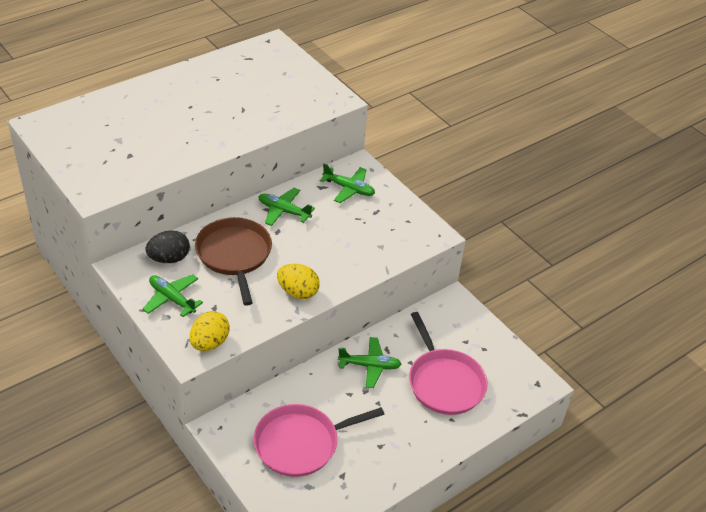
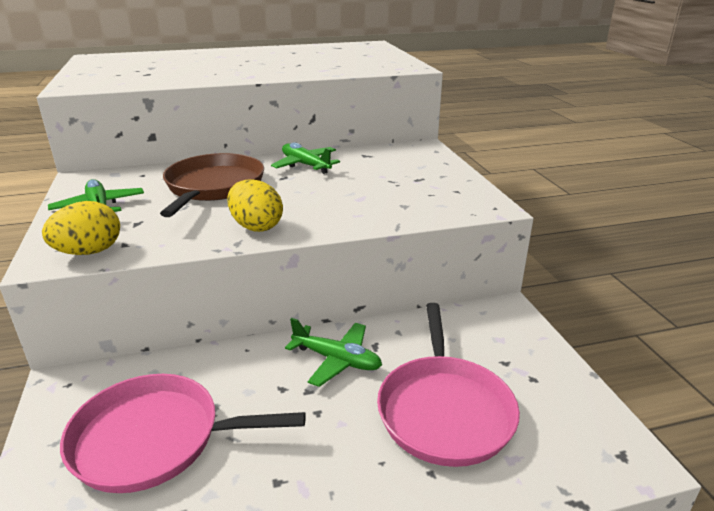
camera: 25 degrees right, 15 degrees down
black egg [146,230,190,263] -> none
green plane [320,163,375,203] -> none

